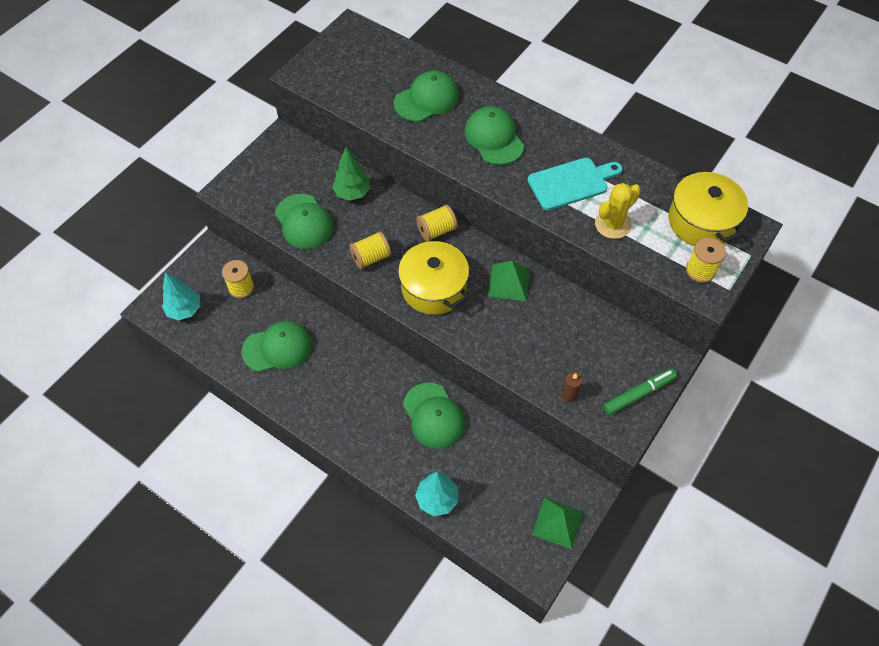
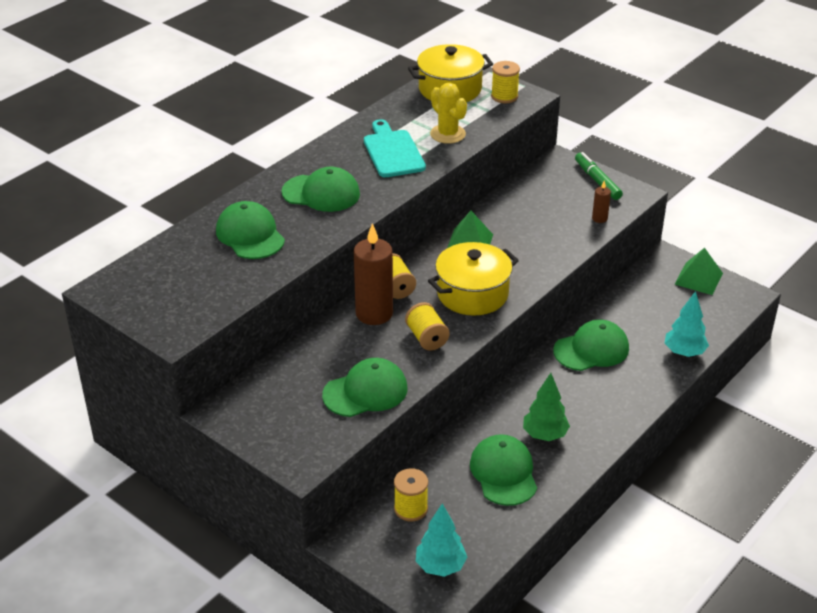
camera: 85 degrees left, 20 degrees down
green tree [332,147,370,201] -> green tree moved to [523,373,570,441]
green cap [465,106,524,165] -> green cap turned 150 degrees counterclockwise [282,167,360,212]
none -> brown candle [354,223,393,325]

